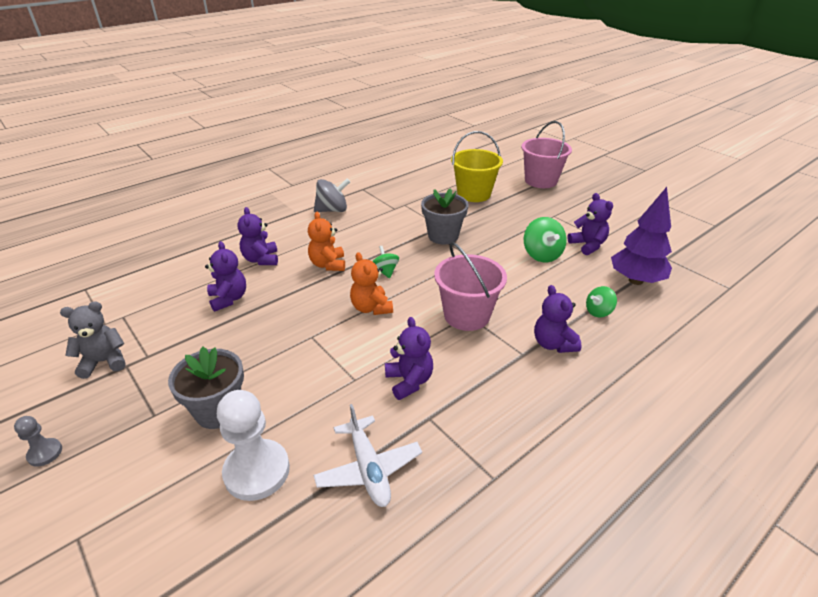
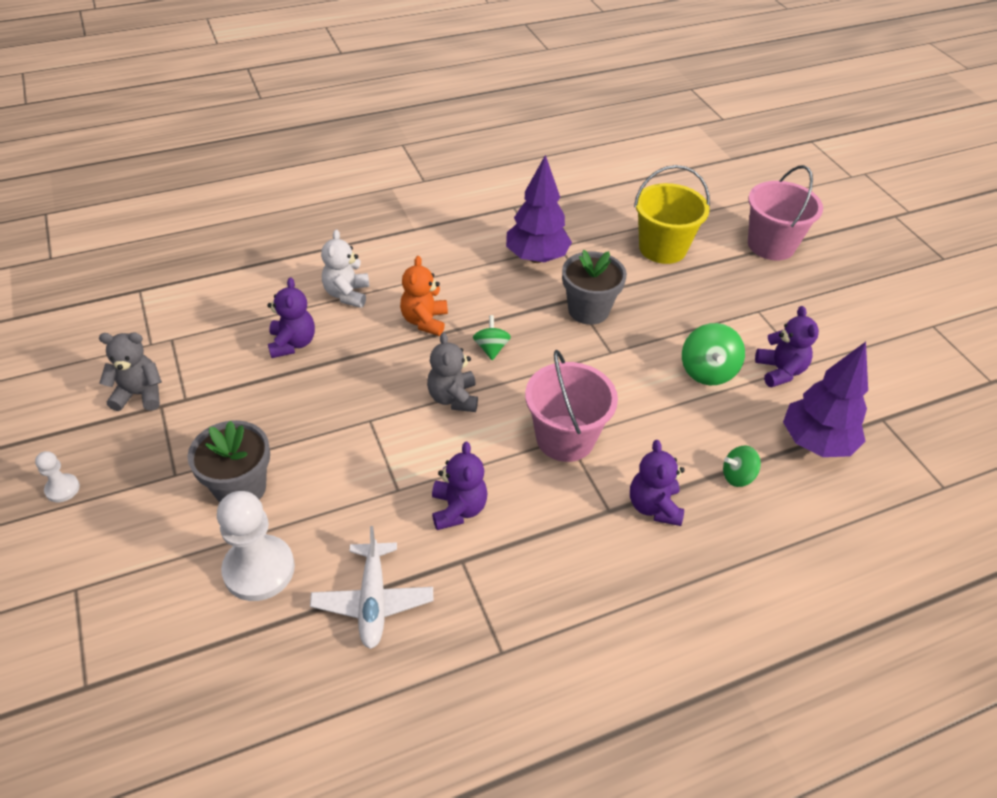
camera: 15 degrees right, 10 degrees up
grey pawn [14,416,62,467] -> white pawn [35,451,80,502]
purple teddy bear [237,207,278,265] -> white teddy bear [321,229,370,308]
grey spinning top [314,179,350,212] -> none
orange teddy bear [350,252,393,315] -> grey teddy bear [427,332,478,412]
none -> purple tree [506,155,572,263]

